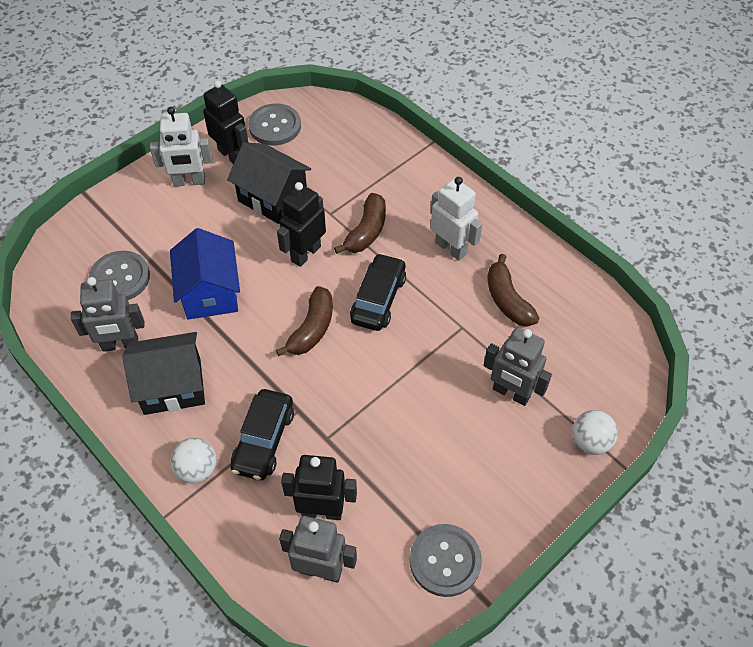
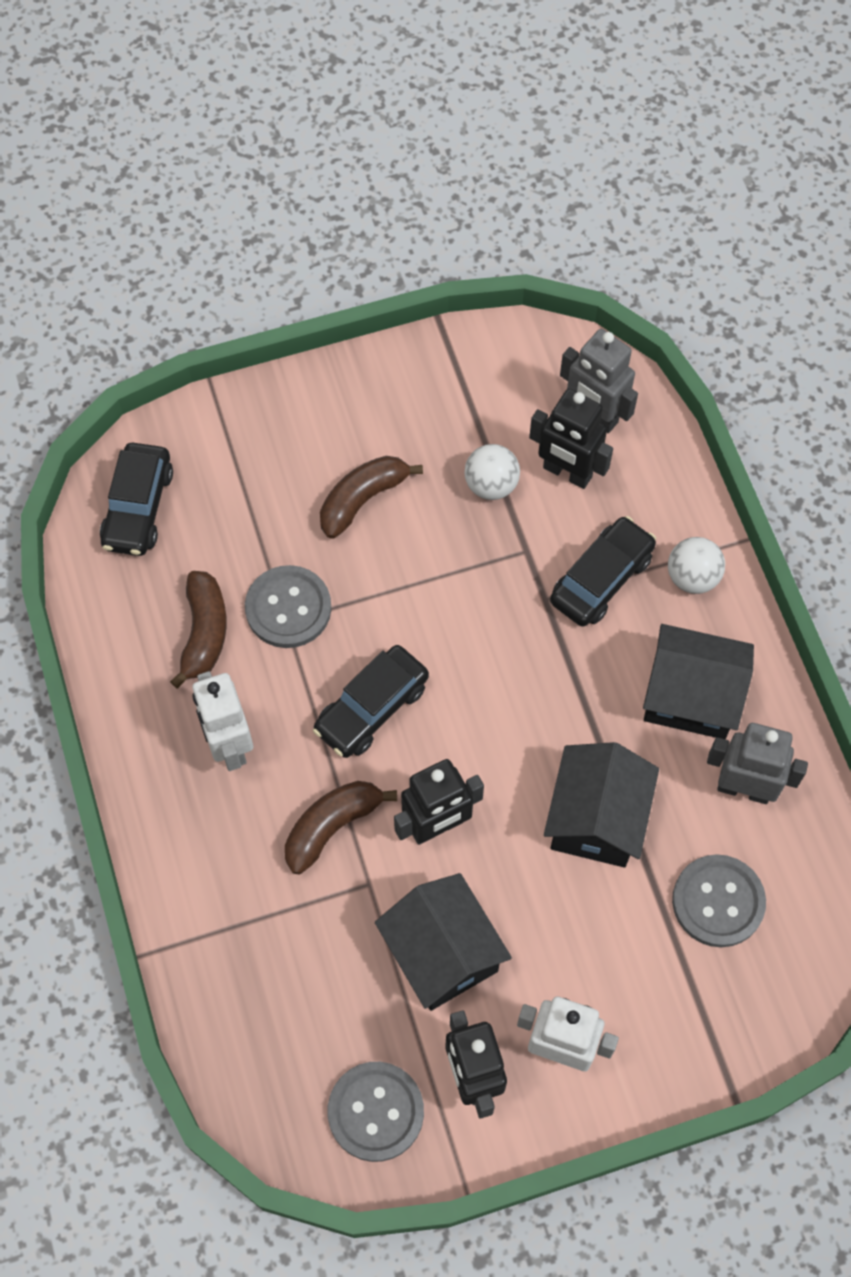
camera: 155 degrees left, 10 degrees up
blue house [170,228,240,320] -> black house [544,742,659,867]
brown banana [276,286,333,356] -> brown banana moved to [320,456,423,539]
grey button [410,524,482,597] -> grey button moved to [245,565,331,648]
grey robot [484,327,552,406] -> none
white ball [572,410,618,455] -> white ball moved to [464,444,520,500]
none -> black car [100,443,173,556]

